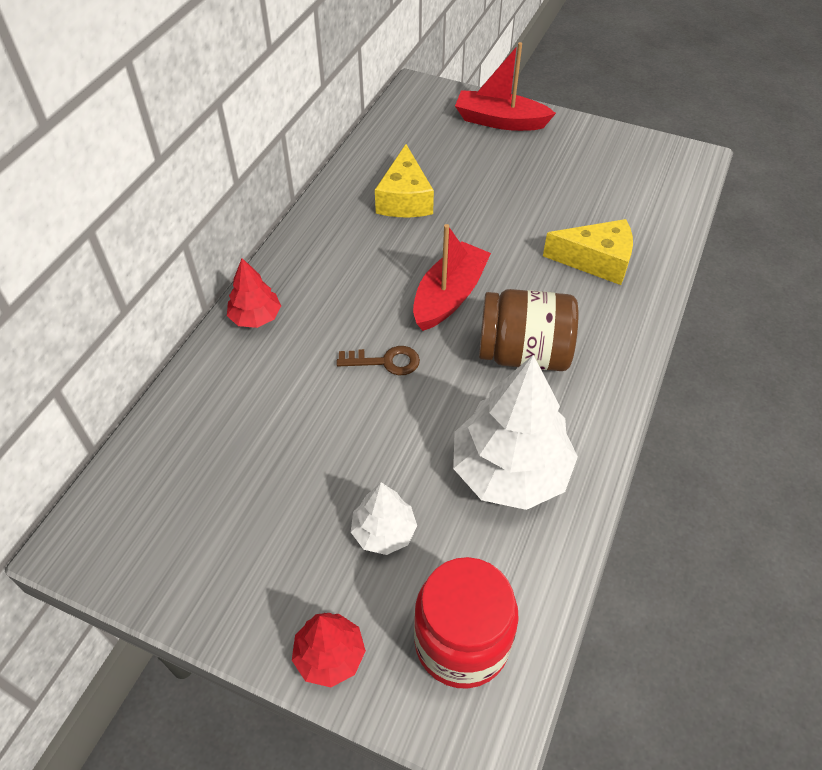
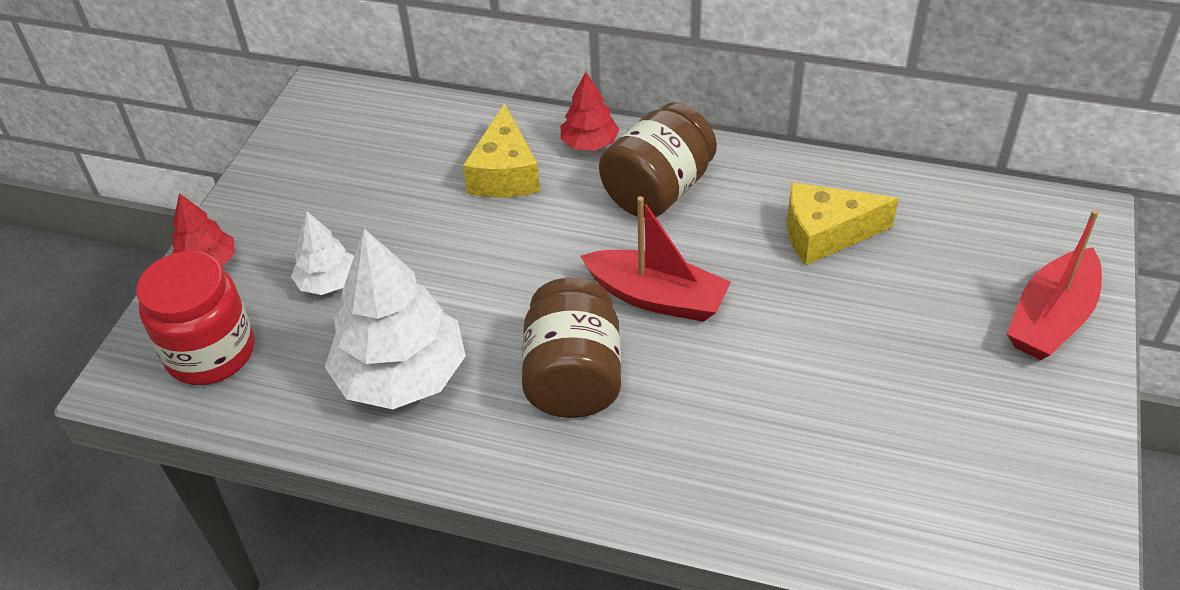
camera: 85 degrees right, 5 degrees down
brown key [337,346,420,375] -> none
red boat [455,42,556,131] -> red boat turned 150 degrees counterclockwise [1007,210,1102,360]
yellow cheese [543,219,633,285] -> yellow cheese moved to [463,103,540,197]
none -> brown jar [599,102,717,218]

